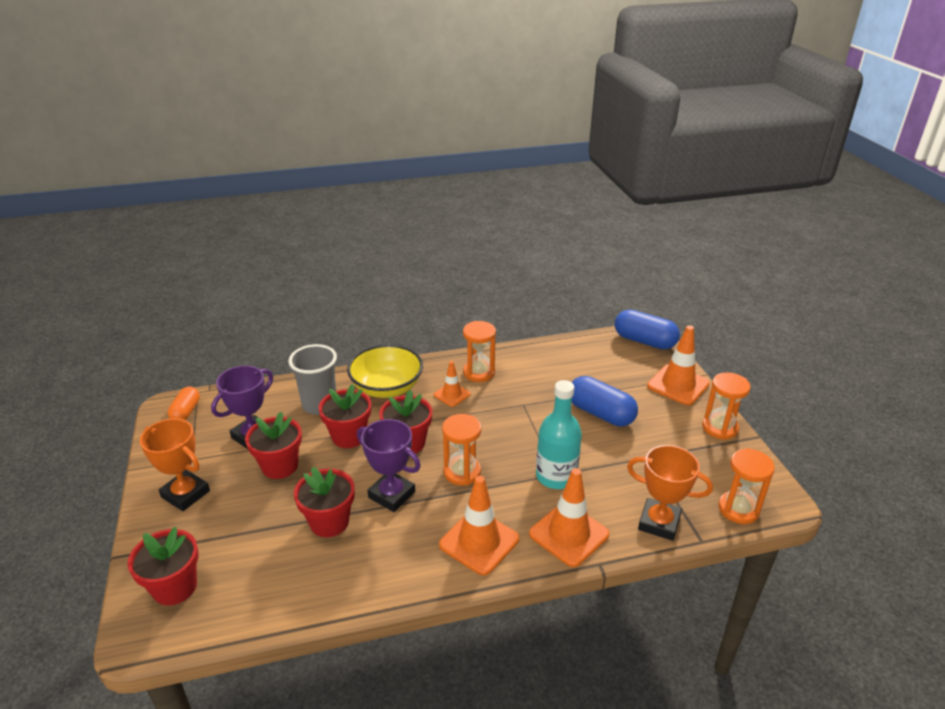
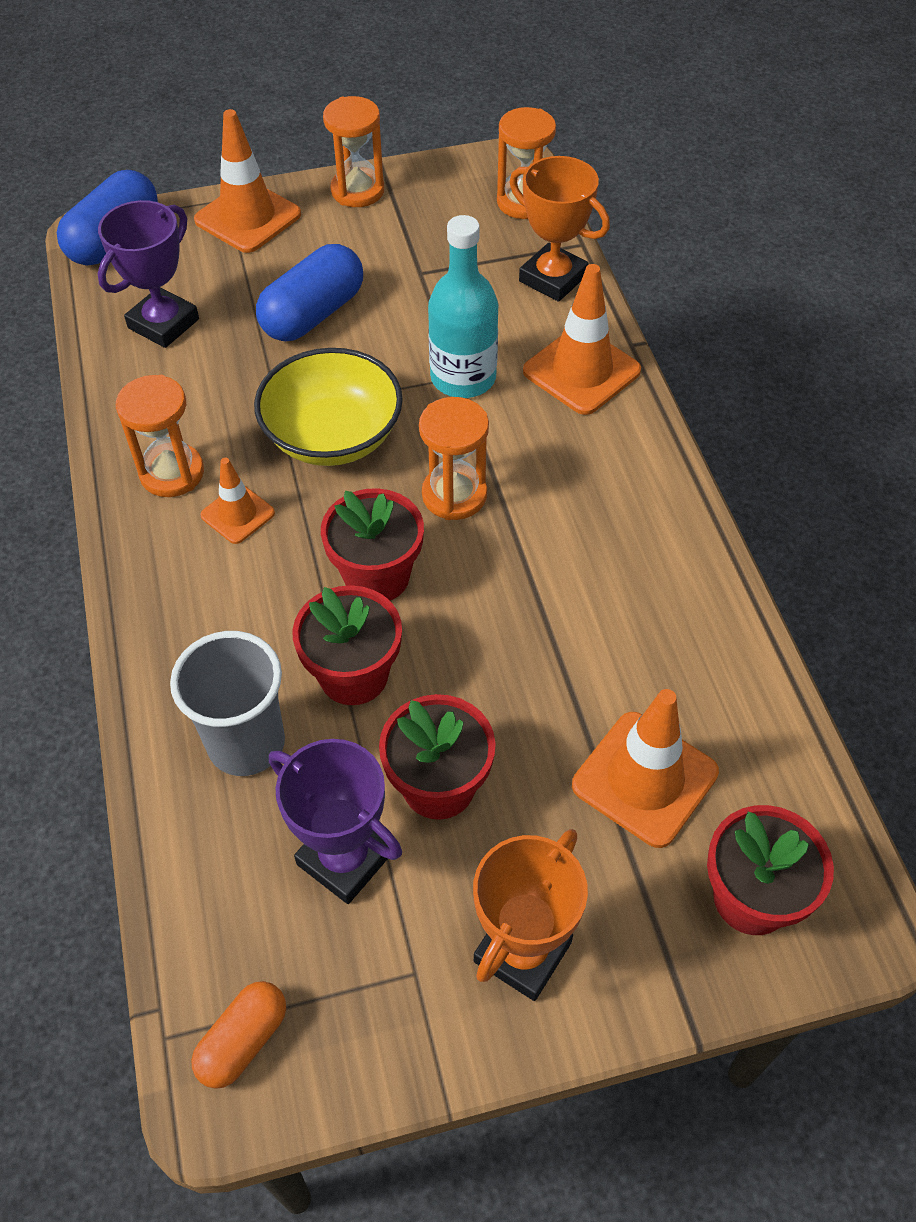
camera: 90 degrees left, 20 degrees up
orange capsule [168,386,200,420] -> orange capsule turned 60 degrees counterclockwise [191,981,286,1089]
red flower pot [294,467,355,537] -> none
yellow bowl [347,344,423,398] -> yellow bowl moved to [254,348,403,466]
purple trophy [357,419,421,512] -> purple trophy moved to [97,200,199,348]
orange traffic cone [439,476,519,576] -> orange traffic cone moved to [572,689,719,848]
orange trophy [627,445,713,541] -> orange trophy turned 75 degrees counterclockwise [510,156,610,302]

